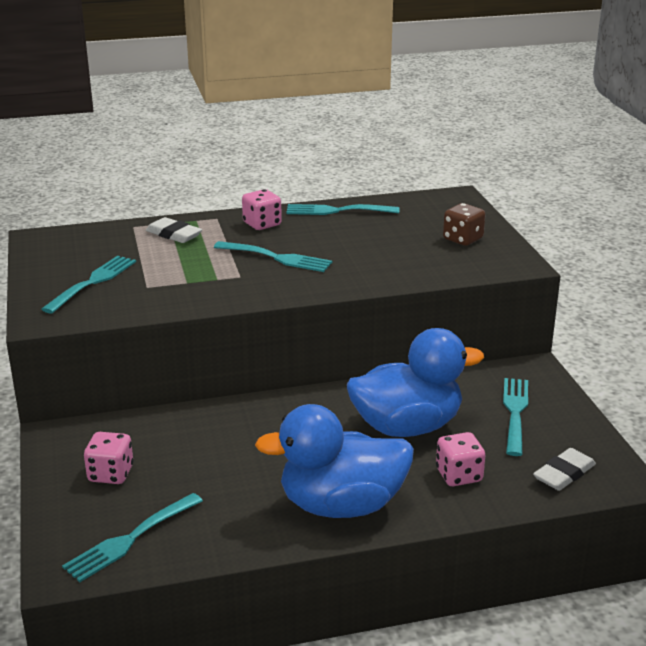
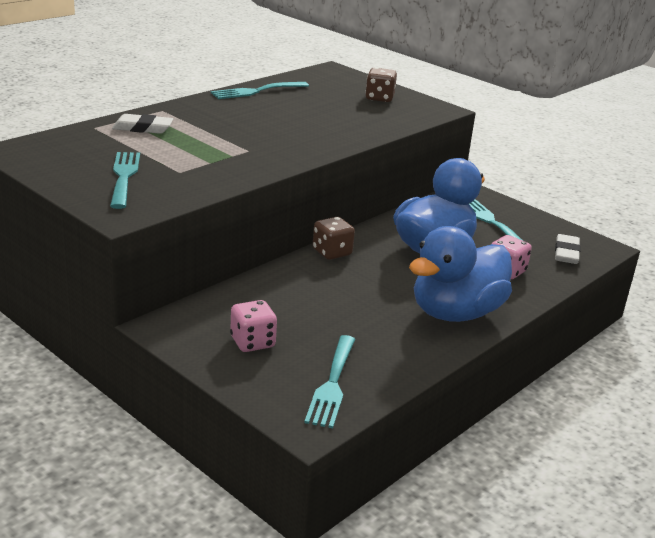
camera: 35 degrees left, 0 degrees up
turquoise fork [214,241,332,272] -> none
pink dice [242,189,282,230] -> none
none -> brown dice [313,217,355,260]

